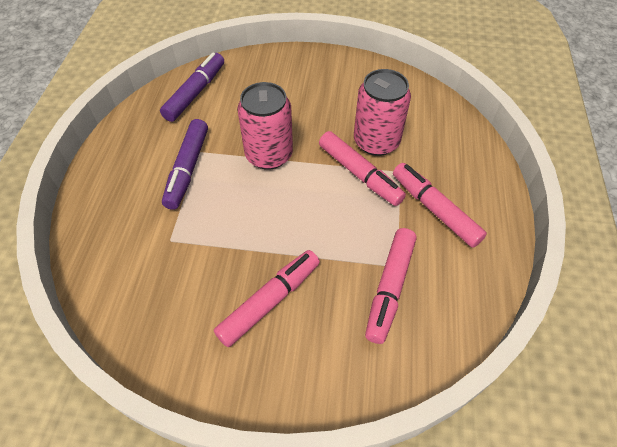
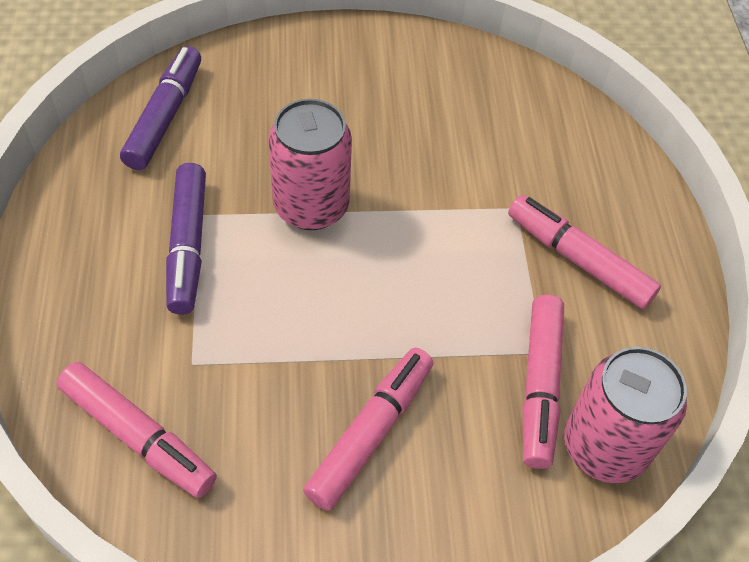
camera: 15 degrees left, 0 degrees up
pink marker [319,131,406,206] -> pink marker moved to [57,362,217,498]
pink can [354,69,411,156] -> pink can moved to [564,347,687,483]

